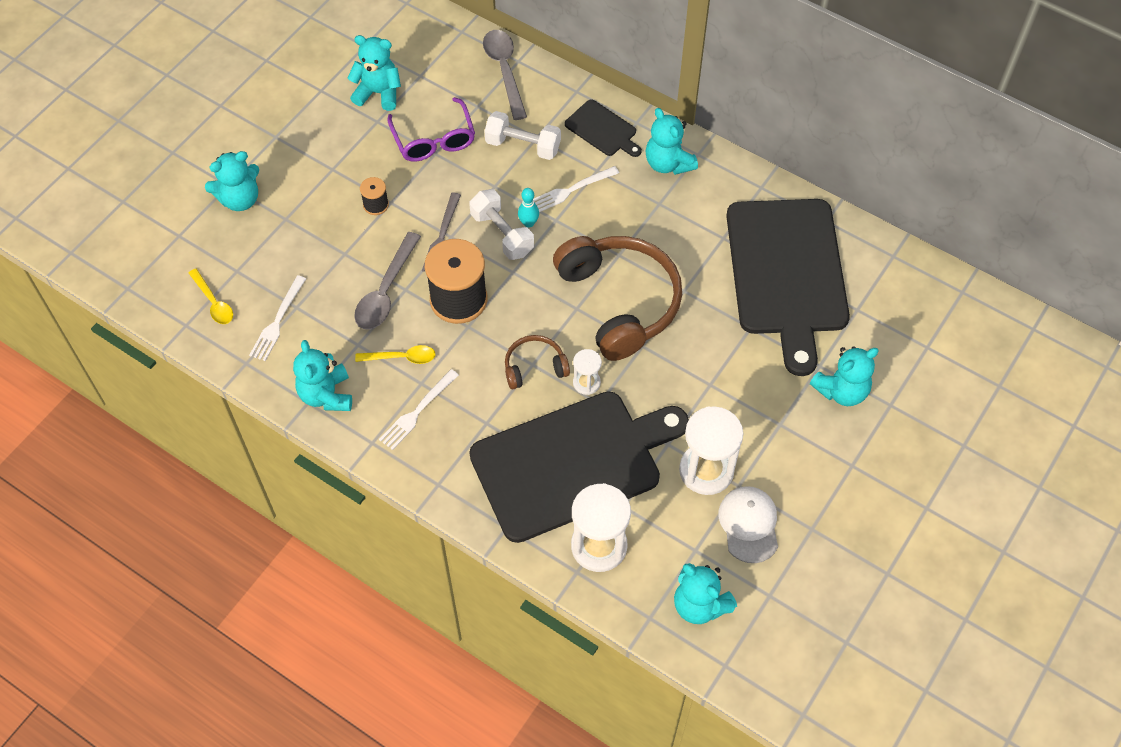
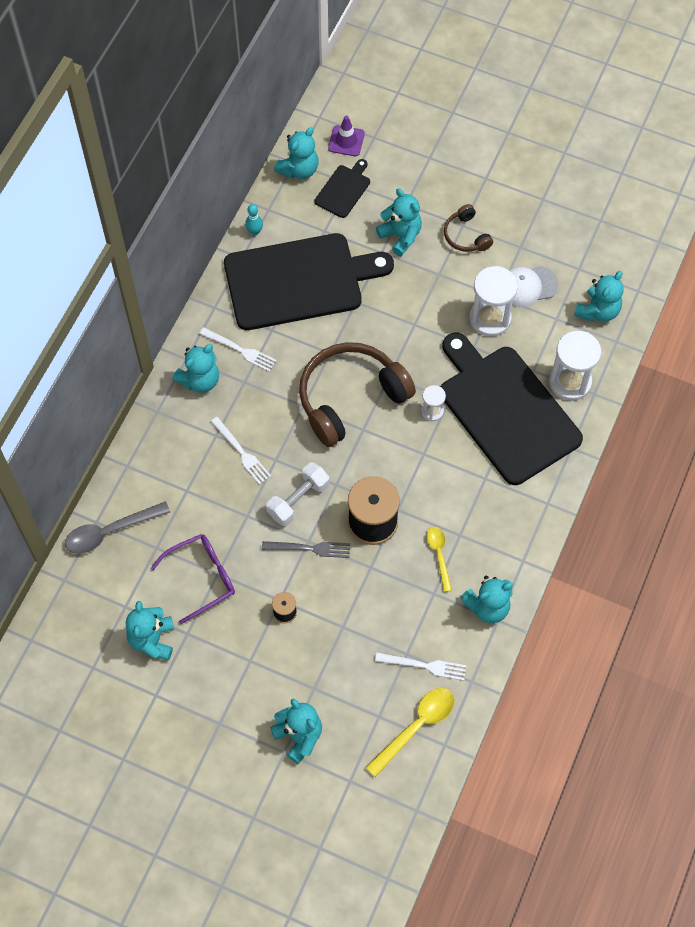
camera: 100 degrees left, 5 degrees up
yellow spoon [189,269,233,324] -> yellow spoon [365,688,455,777], size x1.60
grey spoon [354,232,421,330] -> none
white fork [379,369,459,450] -> white fork moved to [199,327,277,372]
white dumbbell [484,111,561,160] -> none
brown headphones [505,335,570,389] -> brown headphones moved to [444,204,493,252]
turquoise bowling pin [518,188,539,228] -> turquoise bowling pin moved to [245,204,263,235]
black cutting board [565,100,642,157] -> black cutting board moved to [315,159,370,218]
none -> turquoise teddy bear [274,127,319,179]
none -> purple traffic cone [328,116,365,156]

